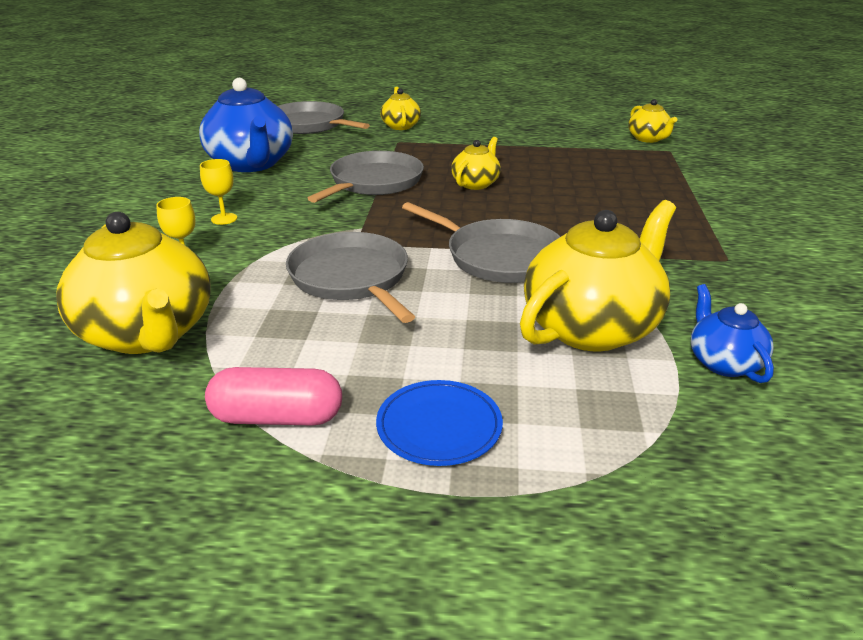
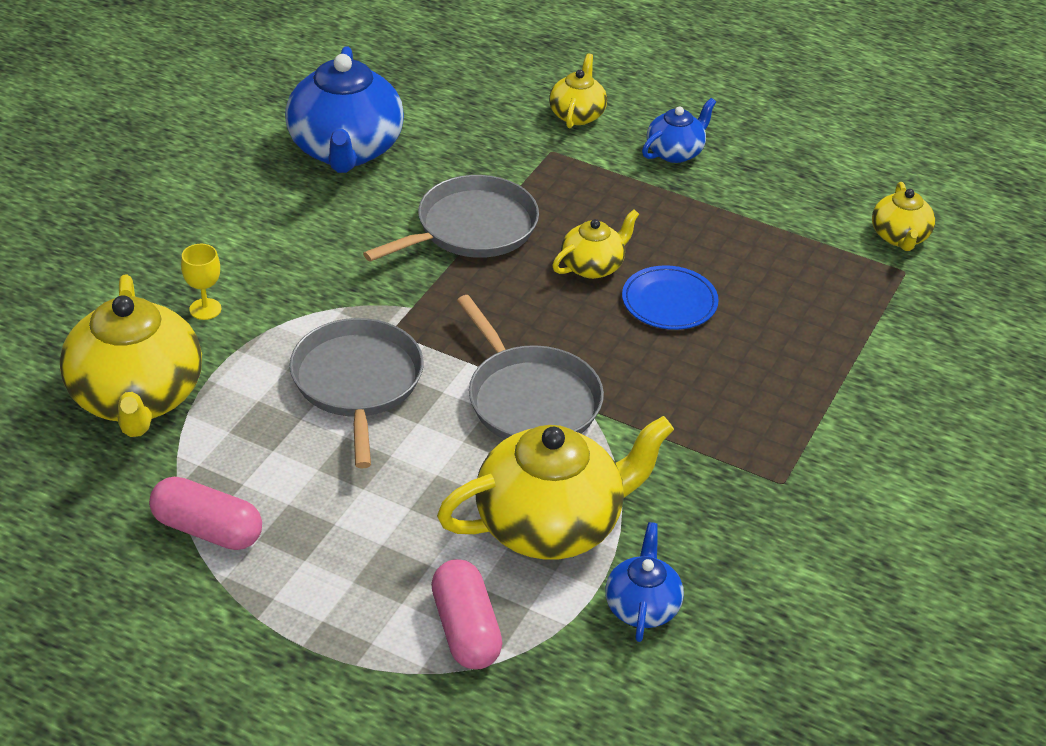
camera: 20 degrees right, 10 degrees up
yellow goblet [200,159,237,225] -> none
grey pan [278,101,370,134] -> none
blue plate [376,380,503,466] -> blue plate moved to [622,265,719,330]
none -> pink capsule [431,559,502,670]
none -> blue teapot [642,98,716,163]

